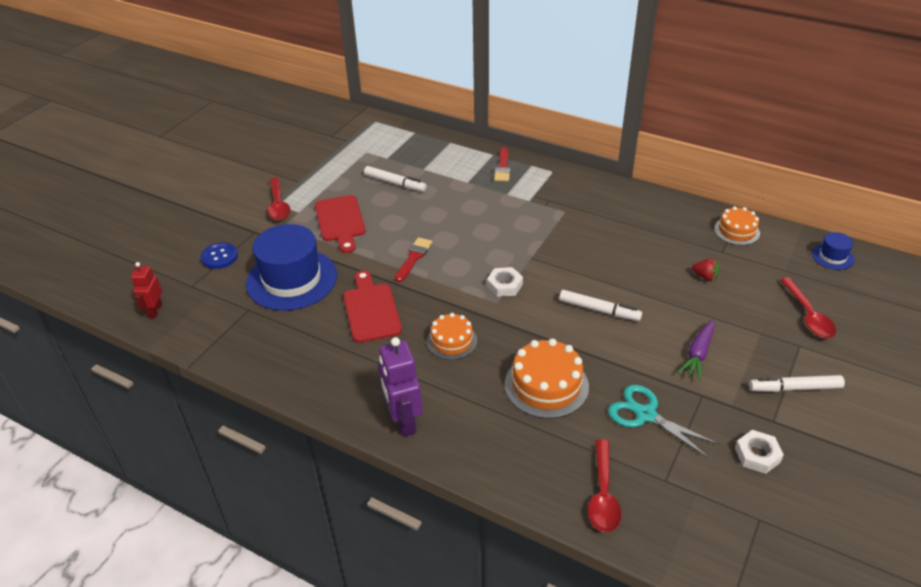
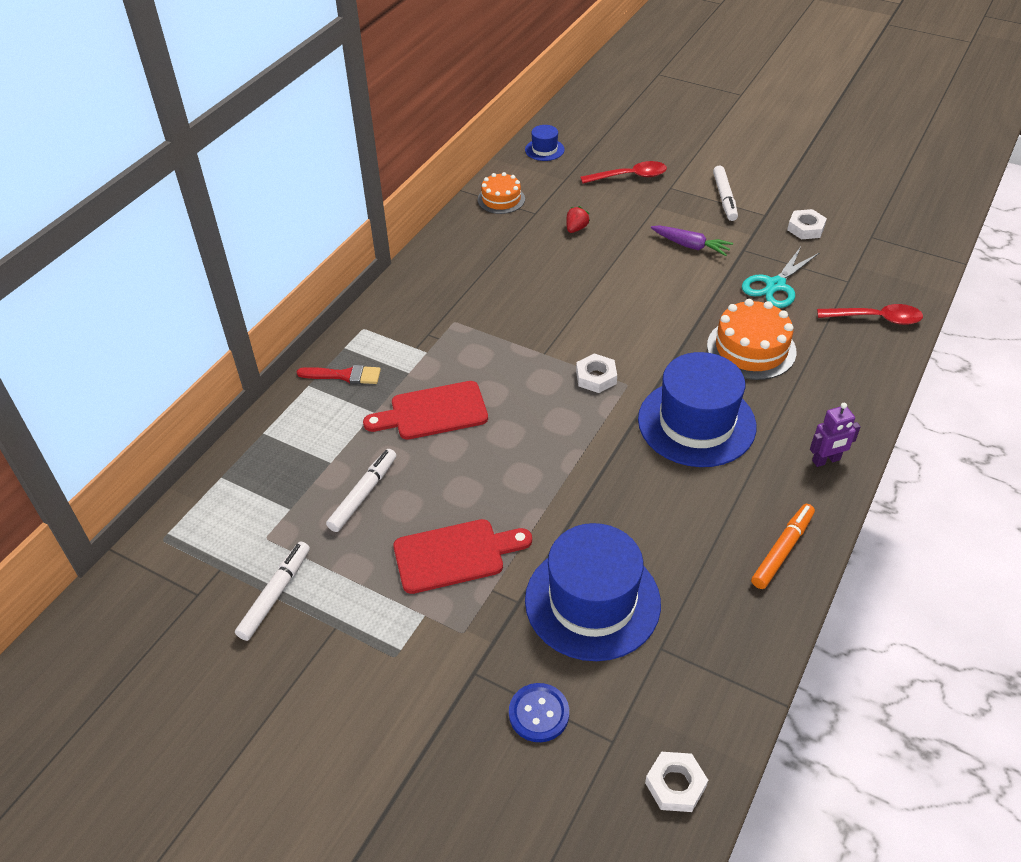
camera: 90 degrees left, 5 degrees up
red robot [131,262,162,318] -> white nut [645,752,708,812]
red spoon [267,177,290,221] -> none
red cutting board [343,270,402,343] -> red cutting board moved to [363,381,488,440]
purple robot [379,337,423,437] -> purple robot [810,403,861,467], size x0.62
red brush [395,237,433,282] -> none
orange cake [427,313,477,360] -> blue hat [638,352,756,467]
white marker [559,290,642,321] -> white marker moved to [235,542,310,641]
none -> orange marker [751,504,815,589]

